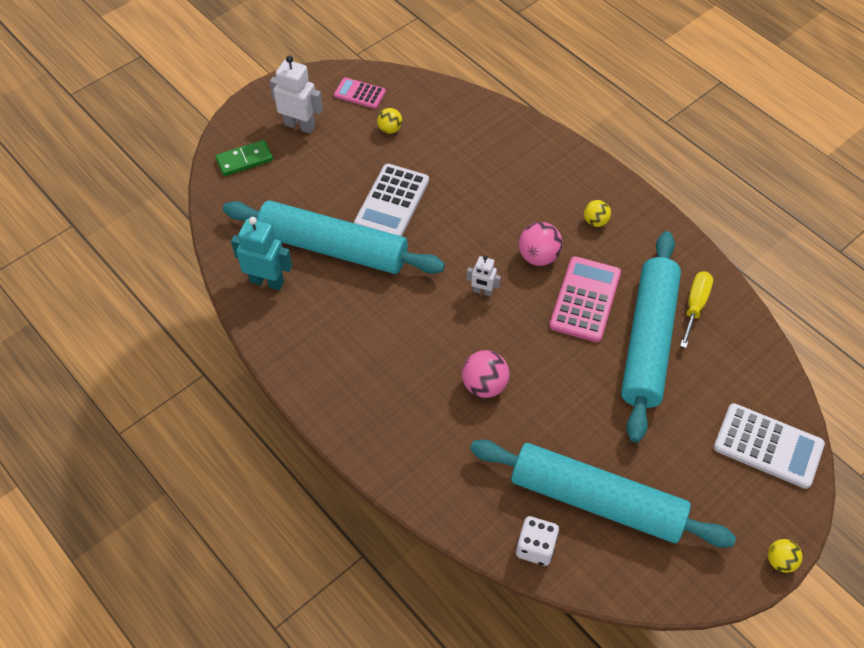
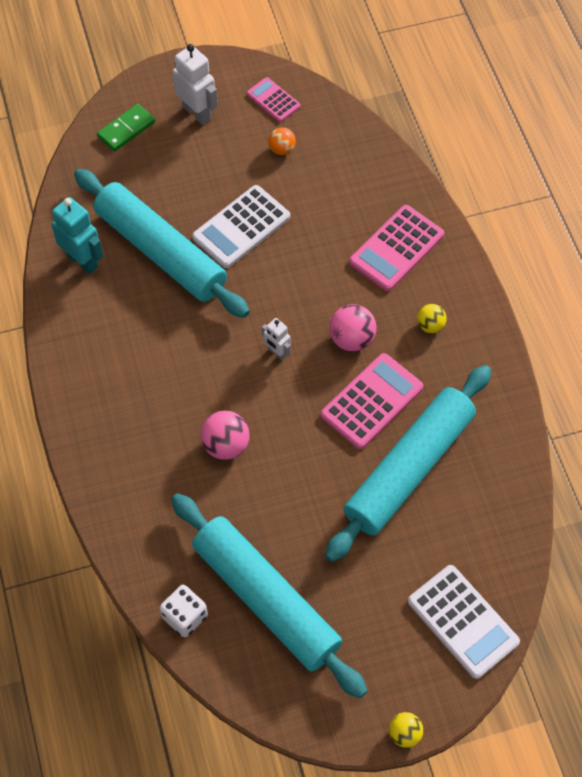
camera: 25 degrees right, 5 degrees up
green domino [215,140,273,176] -> green domino turned 45 degrees counterclockwise [97,104,155,151]
yellow ball [377,108,402,134] -> orange ball [268,127,296,155]
yellow screwdriver [680,271,713,348] -> none
none -> pink calculator [349,205,444,291]

